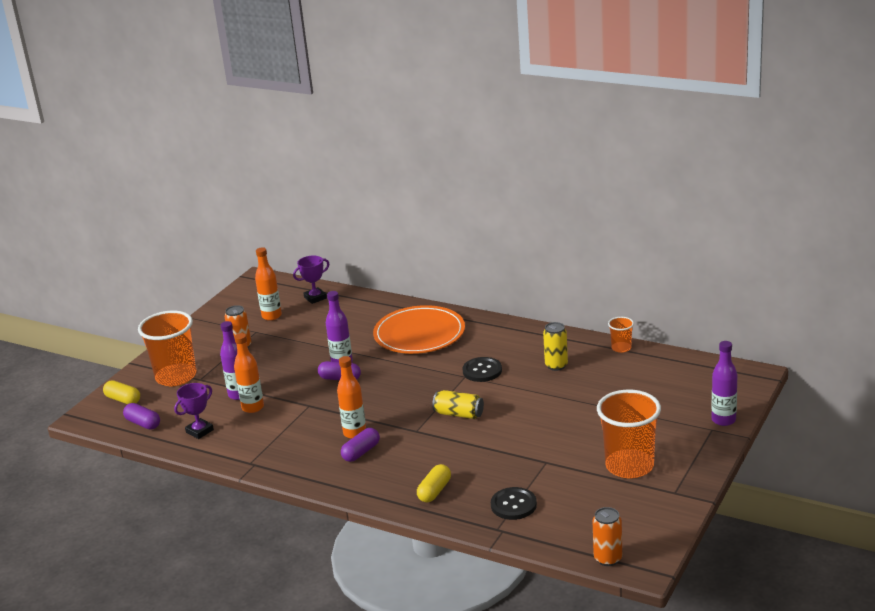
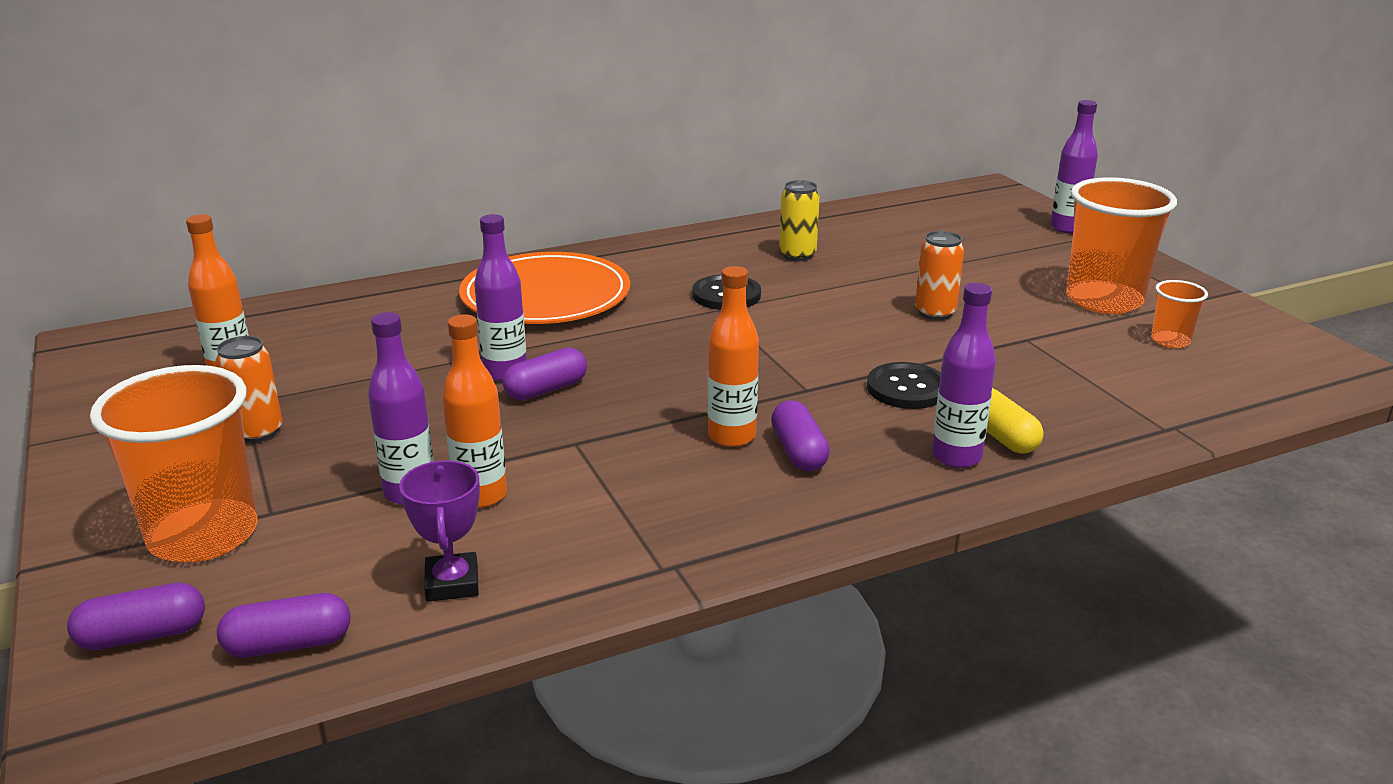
camera: 55 degrees left, 0 degrees up
yellow capsule [103,380,140,404] -> purple capsule [67,583,205,650]
purple trophy [293,255,329,304] -> none
yellow can [432,390,484,419] -> none
black button [491,487,537,520] -> black button moved to [867,362,941,409]
orange can [593,507,622,566] -> orange can moved to [915,231,964,320]
orange cup [608,317,634,353] -> orange cup moved to [1151,280,1208,348]
none -> purple bottle [932,283,996,468]

